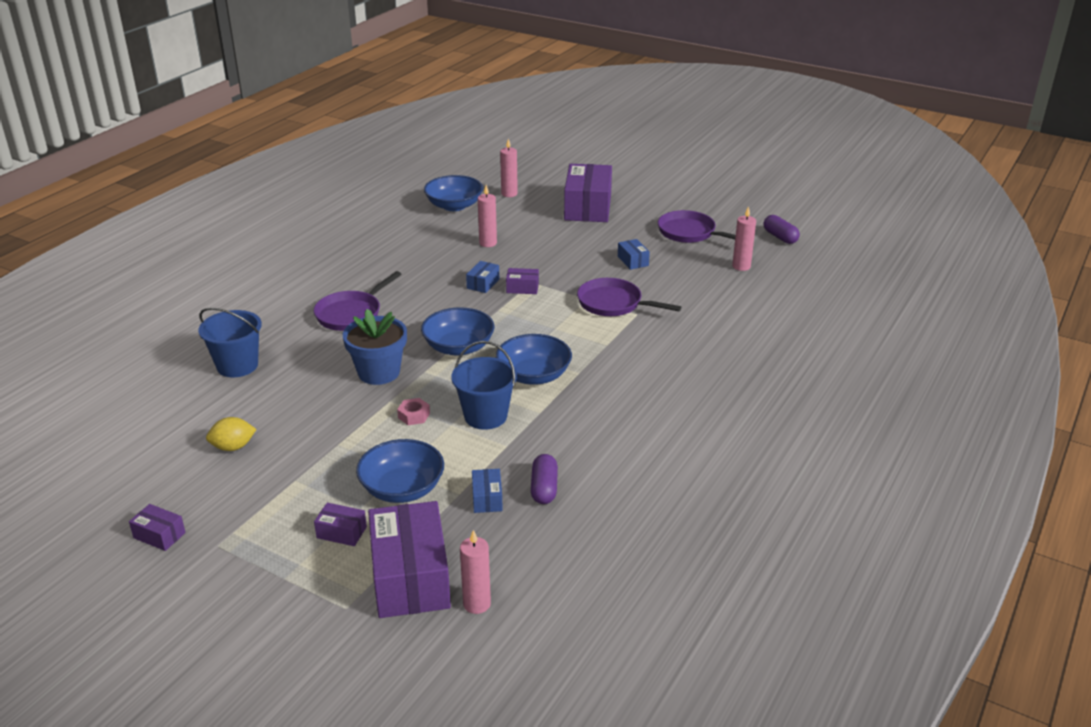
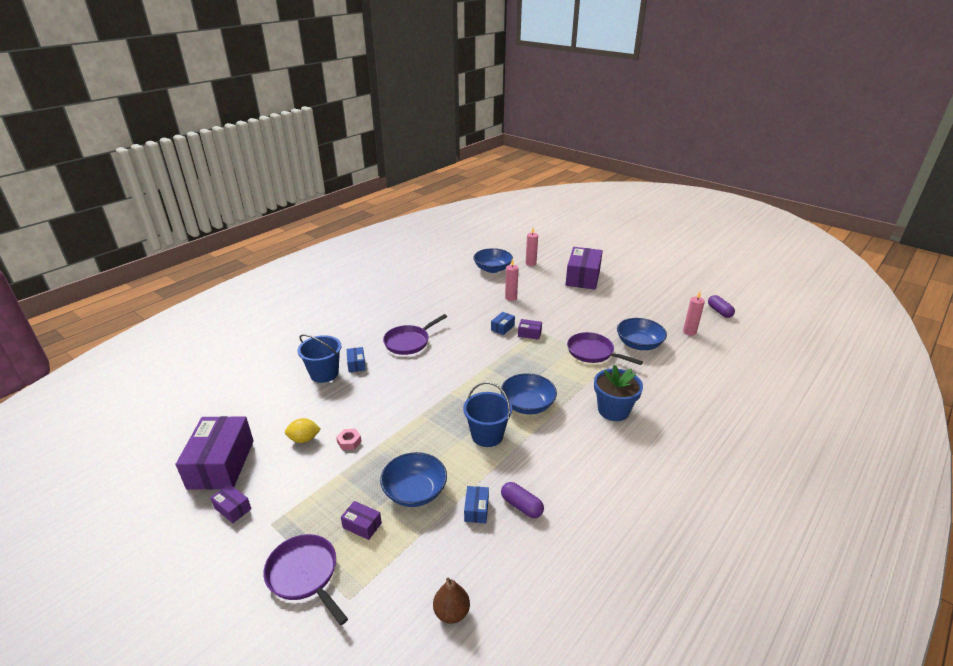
camera: 10 degrees right, 0 degrees up
blue flower pot [343,309,407,385] -> blue flower pot moved to [594,365,643,421]
purple box [368,501,451,618] -> purple box moved to [176,416,254,490]
pink nut [397,398,430,425] -> pink nut moved to [336,429,362,450]
blue bowl [421,307,494,356] -> blue bowl moved to [617,318,667,350]
pink candle [460,530,491,614] -> brown pear [433,578,470,624]
purple capsule [531,454,558,504] -> purple capsule turned 60 degrees counterclockwise [501,482,544,518]
blue box [618,239,650,270] -> blue box moved to [347,347,366,373]
purple pan [658,210,736,243] -> purple pan moved to [263,534,348,625]

